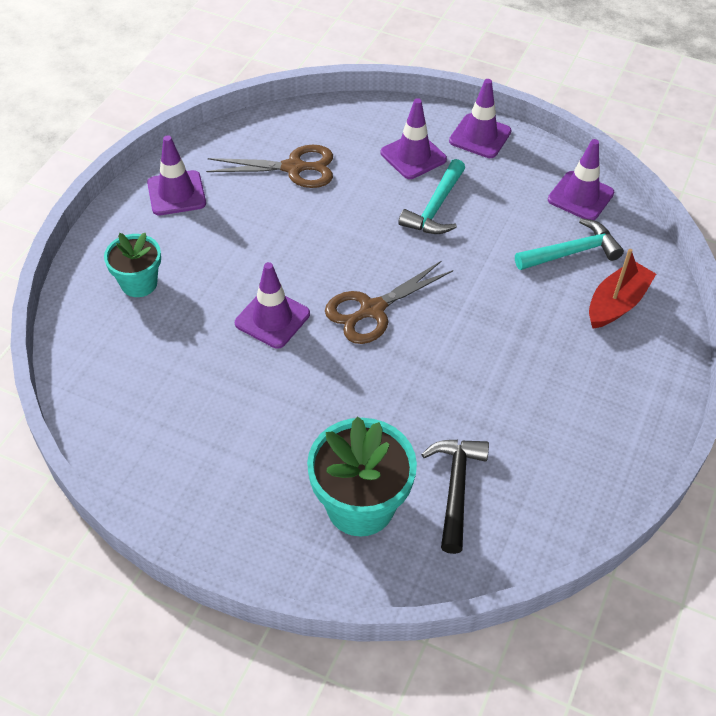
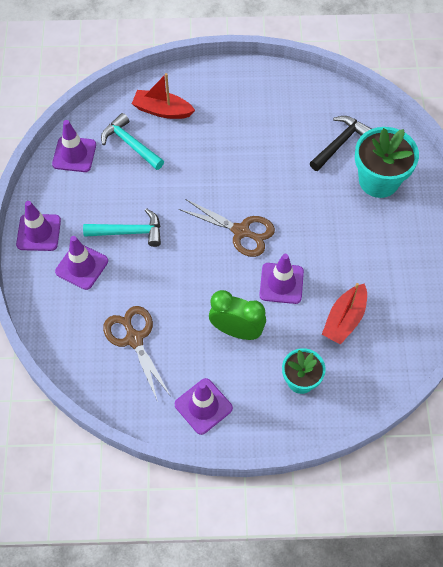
camera: 115 degrees left, 10 degrees up
black hammer [421,440,489,554] -> black hammer turned 150 degrees clockwise [310,116,371,171]
none -> green clock [209,290,266,340]
none -> red boat [322,283,367,345]

